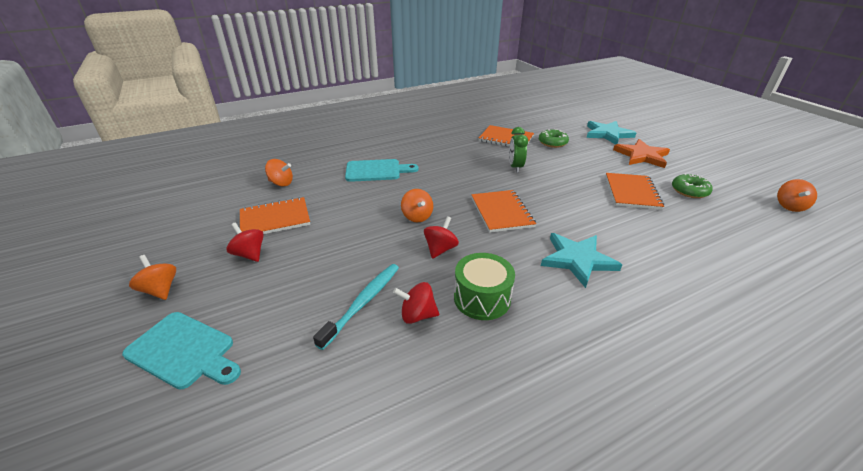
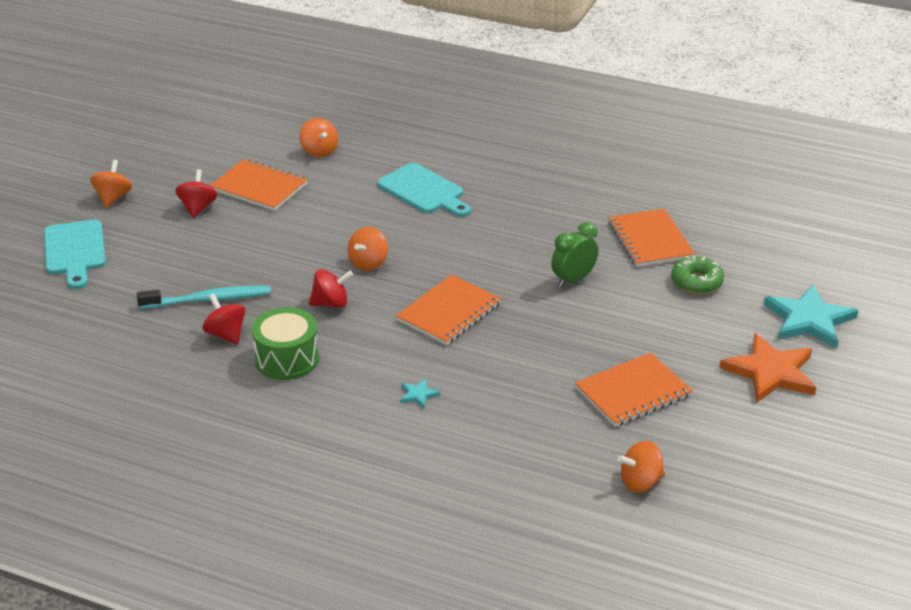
camera: 50 degrees right, 0 degrees up
turquoise star [541,233,622,288] -> turquoise star [400,379,441,409], size x0.42
green donut [672,173,713,198] -> none
orange spinning top [777,179,817,212] -> orange spinning top moved to [617,441,665,492]

